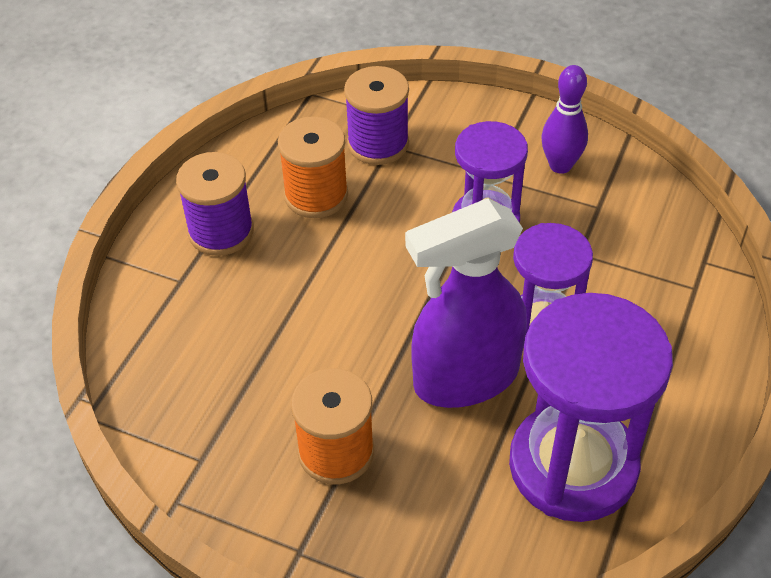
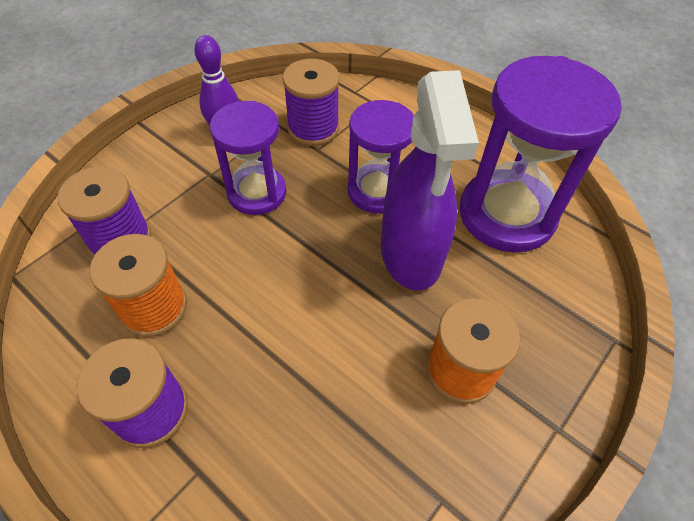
camera: 75 degrees left, 5 degrees up
none -> purple spool [282,59,339,146]

